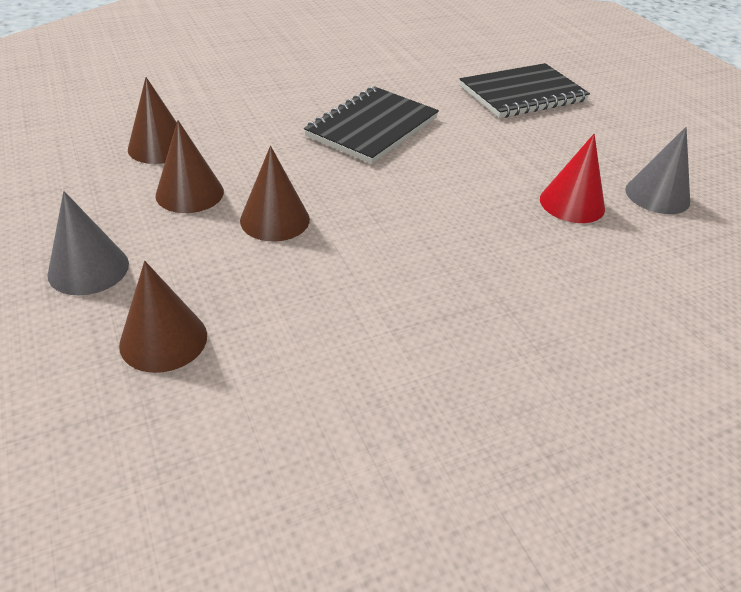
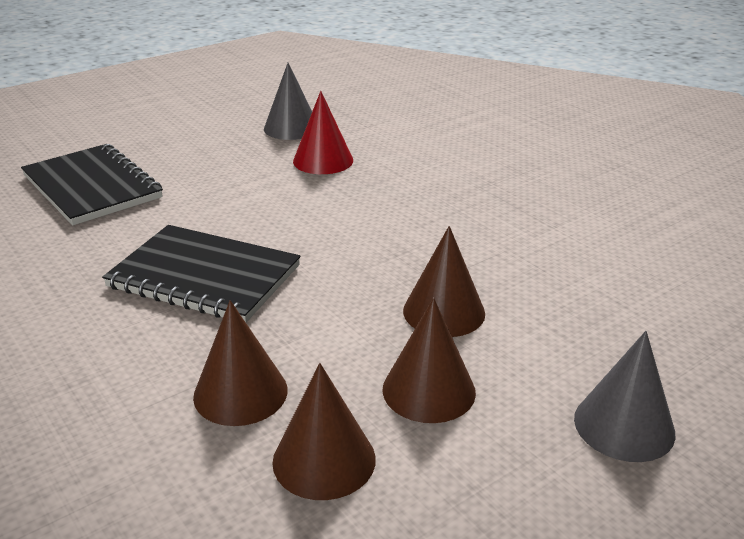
camera: 100 degrees left, 10 degrees down
brown cone [119,261,207,373] -> brown cone moved to [193,300,288,426]

